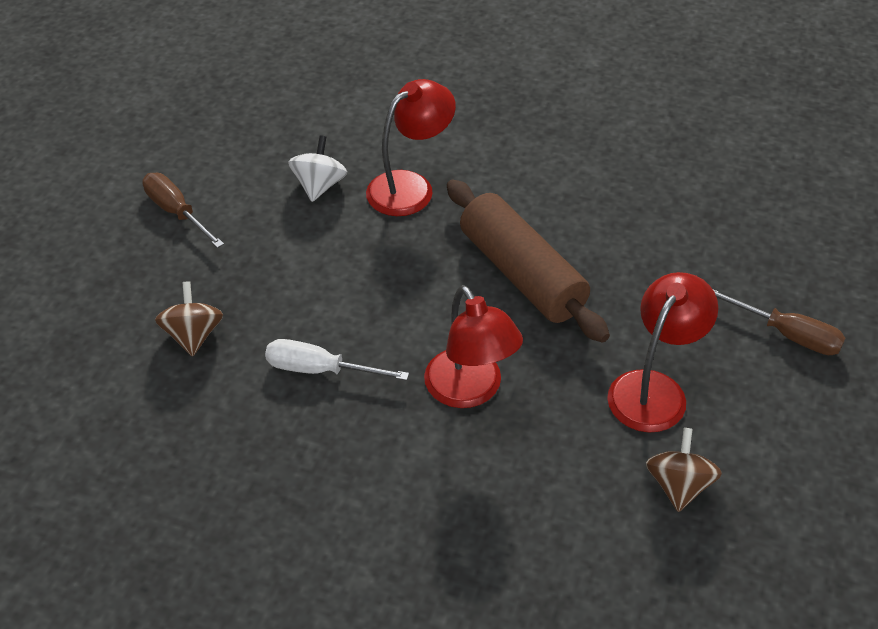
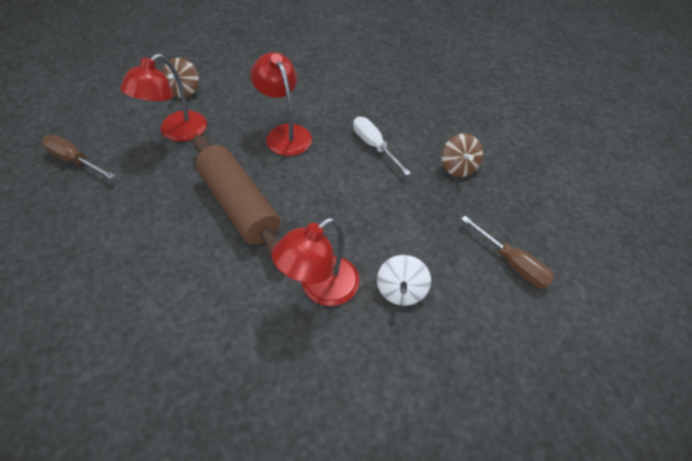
camera: 175 degrees right, 5 degrees up
white screwdriver [265,339,409,381] -> white screwdriver turned 135 degrees counterclockwise [353,117,411,176]

